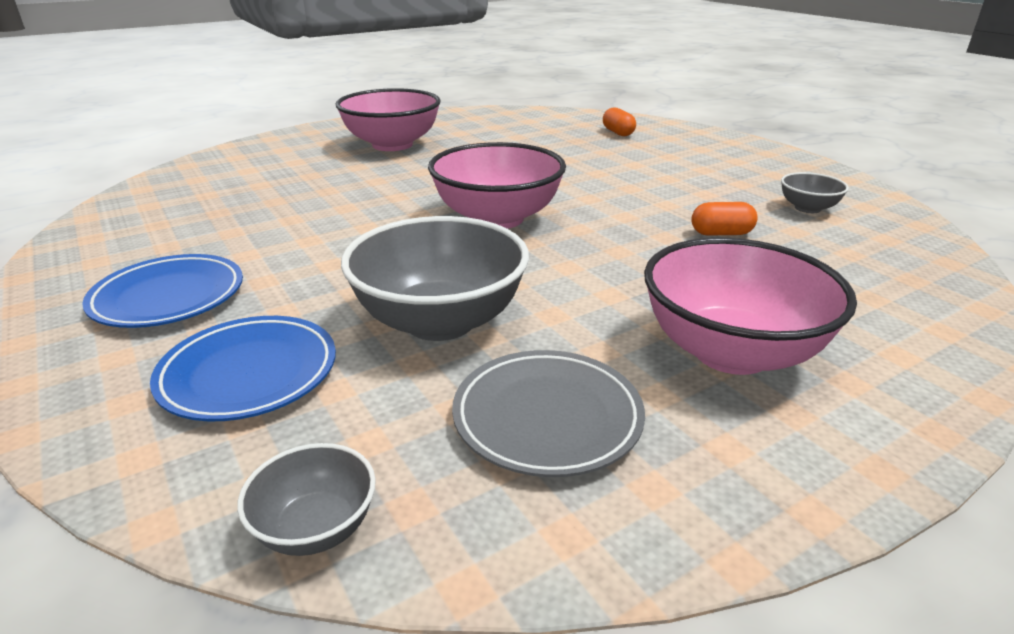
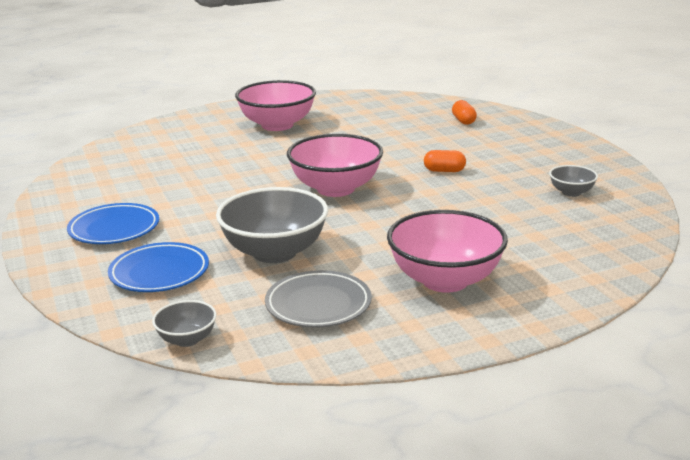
camera: 10 degrees right, 5 degrees down
orange capsule [691,202,758,236] -> orange capsule moved to [424,150,466,172]

